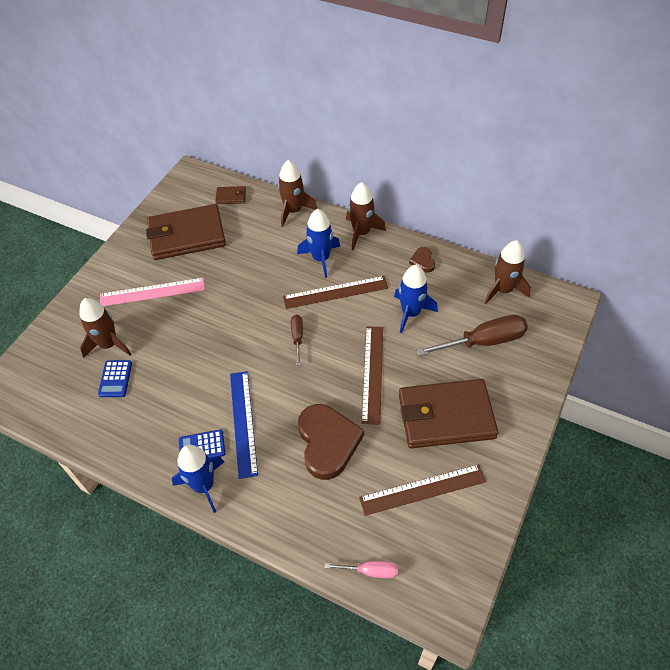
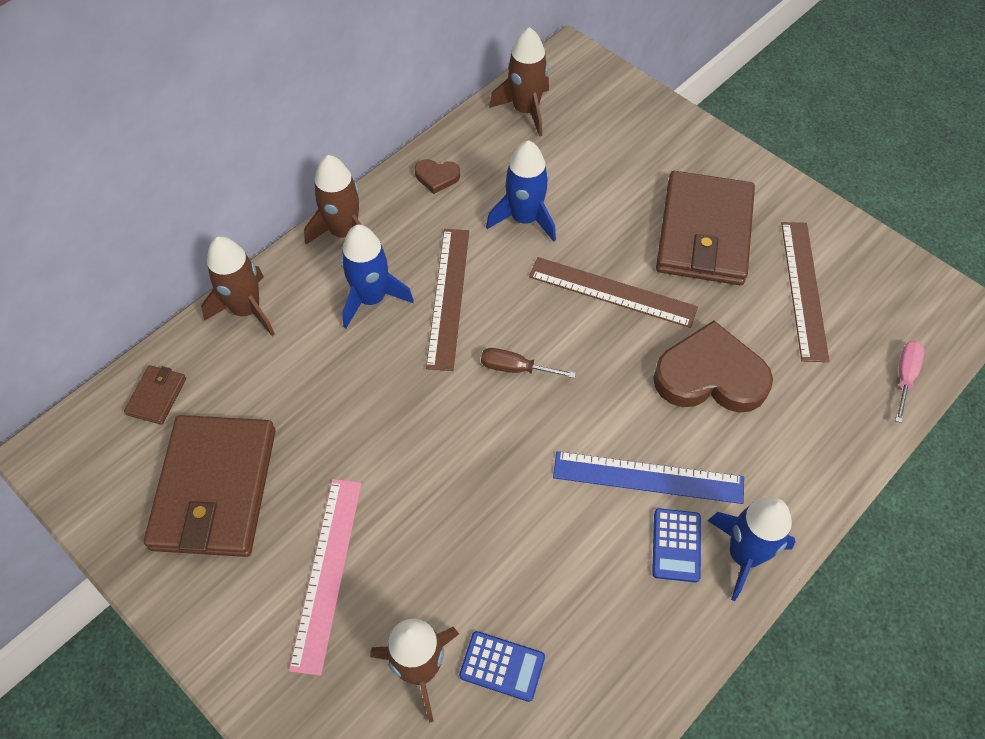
camera: 75 degrees left, 5 degrees up
brown screwdriver [417,315,528,356] -> none

